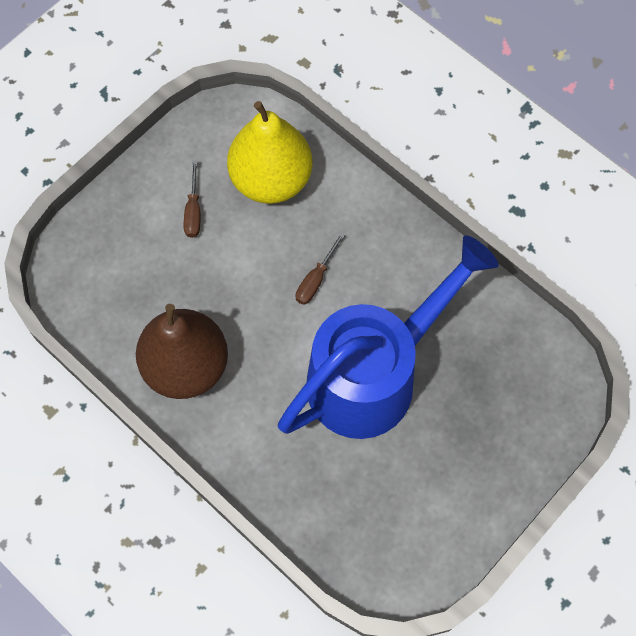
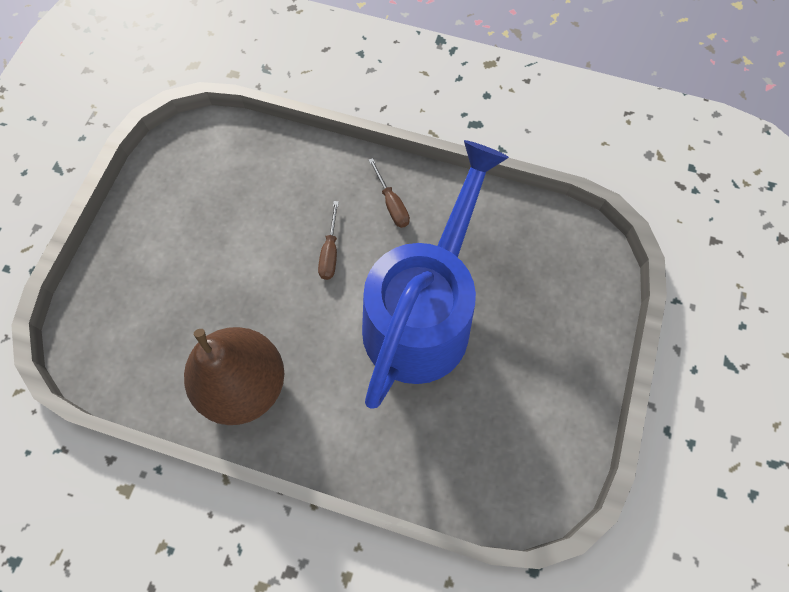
camera: 25 degrees left, 0 degrees up
brown screwdriver [184,160,200,238] -> brown screwdriver moved to [368,158,410,228]
yellow pear [227,101,312,204] -> none

